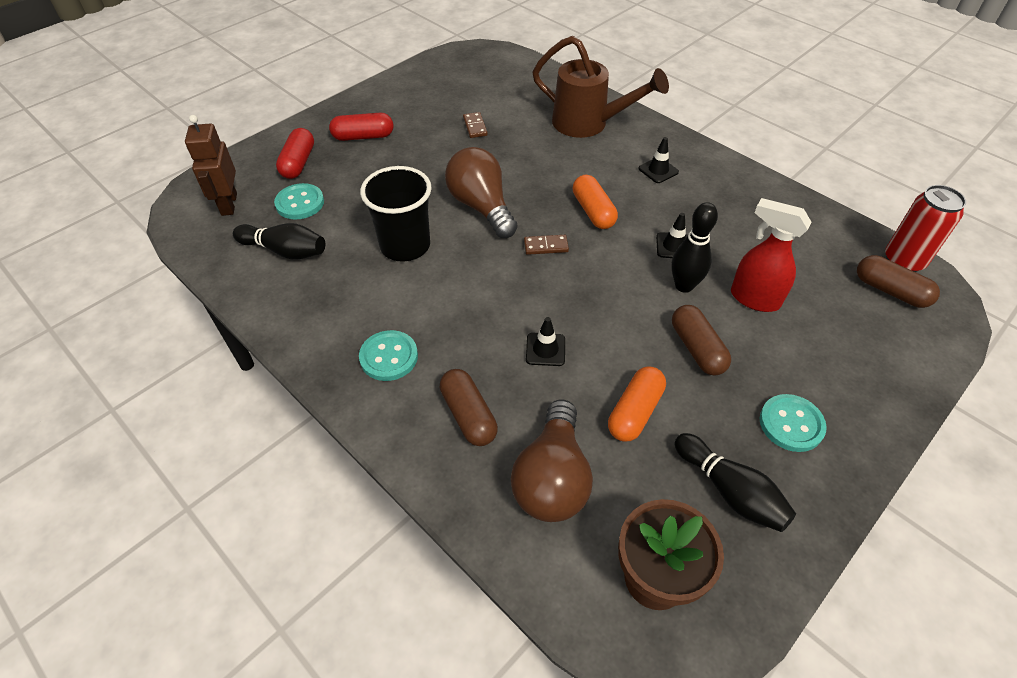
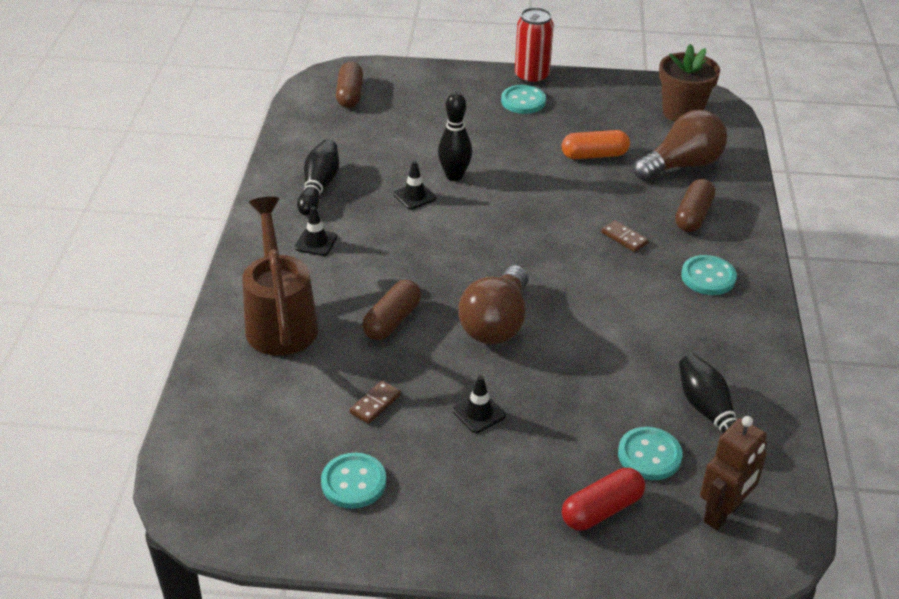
camera: 130 degrees left, 10 degrees down
red capsule [329,113,393,141] -> none
black cup [360,166,432,262] -> none
brown domino [524,235,569,255] -> brown domino moved to [602,220,649,252]
black traffic cone [526,317,565,366] -> black traffic cone moved to [453,376,506,433]
orange capsule [573,174,618,229] -> none
brown capsule [672,305,731,375] -> brown capsule moved to [362,280,421,340]
black bowling pin [675,433,796,532] -> black bowling pin moved to [297,139,339,215]
red spray bottle [731,198,811,312] -> none
red can [885,185,966,272] -> red can moved to [515,7,554,85]
none -> turquoise button [321,453,386,509]

